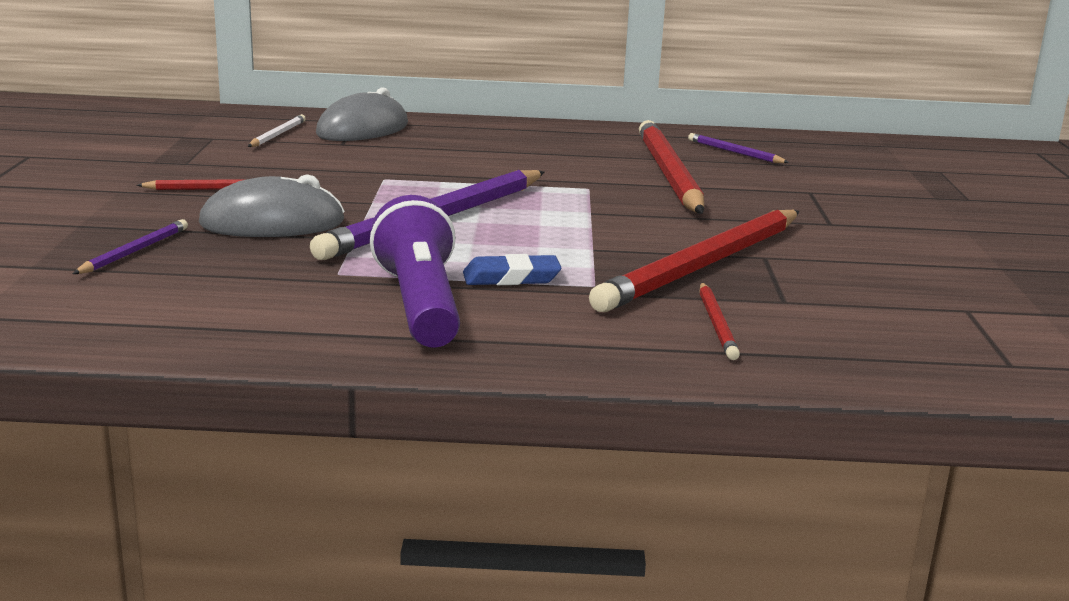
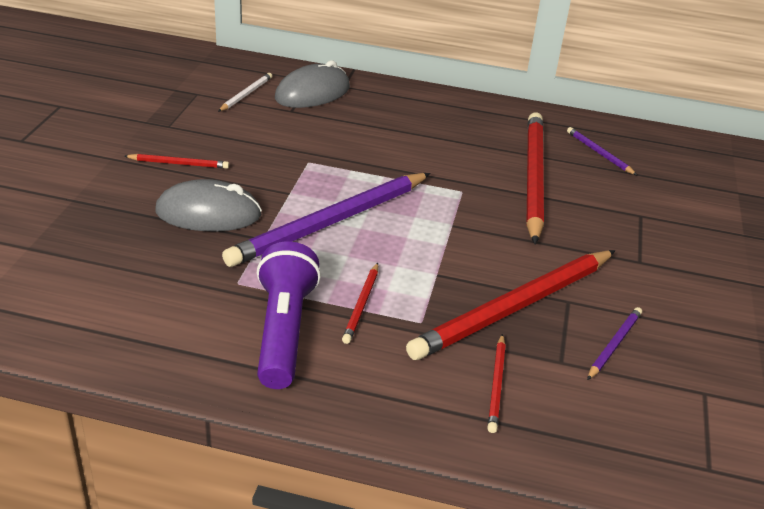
camera: 10 degrees right, 15 degrees up
purple pencil [73,219,188,274] -> purple pencil moved to [587,307,642,380]
blue eraser [463,254,562,285] -> red pencil [342,263,378,344]

